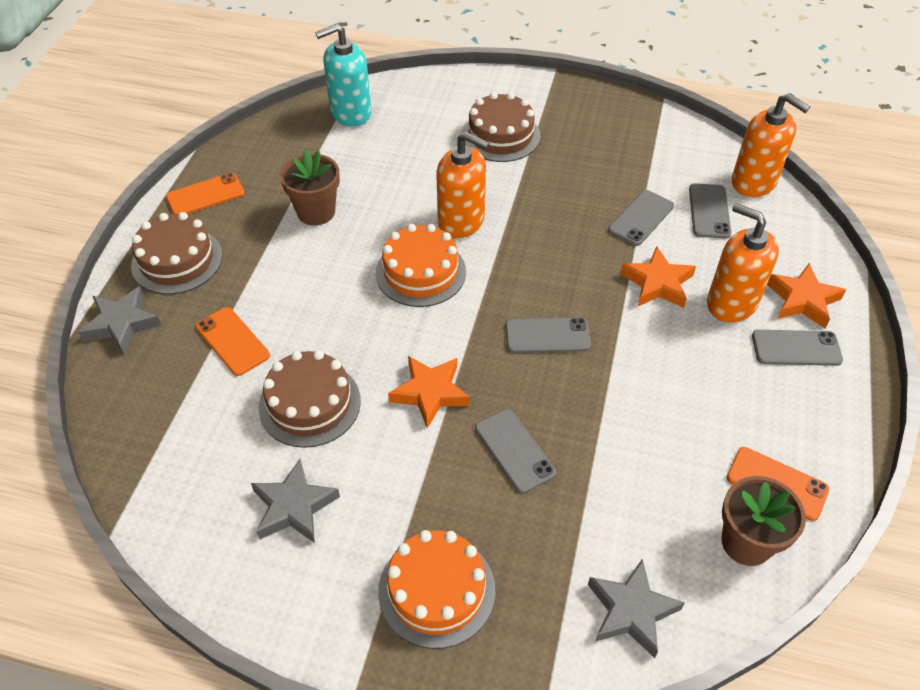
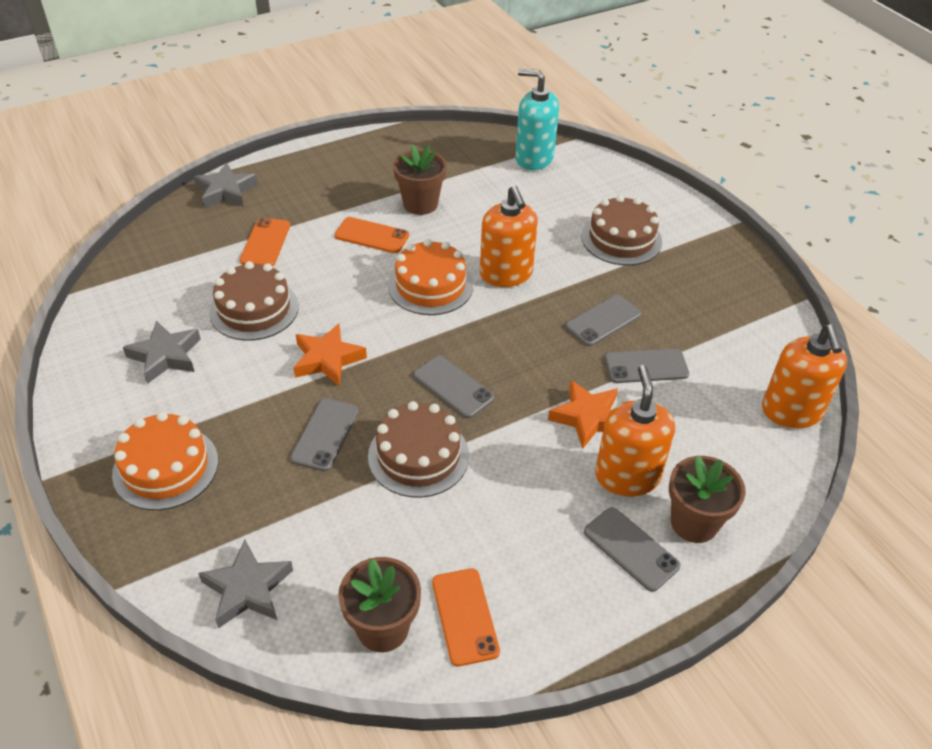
camera: 45 degrees right, 5 degrees down
brown cake [131,212,222,294] -> brown cake moved to [368,401,469,498]
orange phone [166,173,245,214] -> orange phone moved to [334,217,409,253]
grey phone [689,183,731,239] -> grey phone moved to [565,295,641,346]
orange star [767,263,846,328] -> brown flower pot [669,455,745,543]

